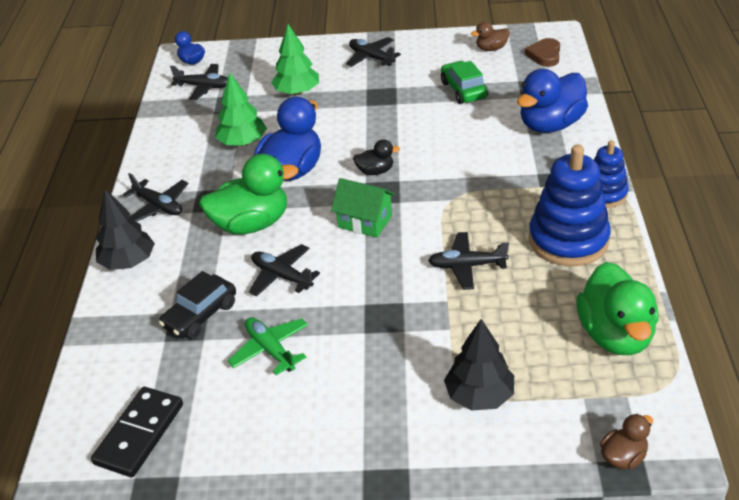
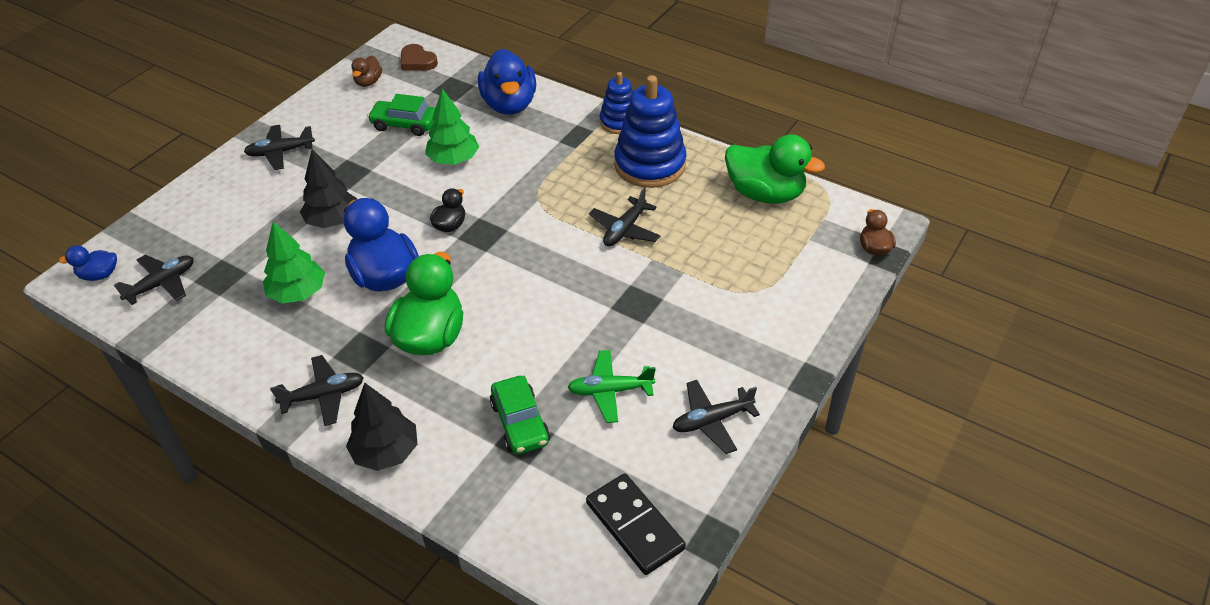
camera: 60 degrees left, 5 degrees up
black car [159,271,236,339] -> green car [490,376,550,454]
black plane [249,244,320,296] -> black plane moved to [673,380,760,454]
green tree [271,24,319,95] -> green tree moved to [425,88,479,165]
green house [331,178,395,238] -> none
black tree [444,319,514,411] -> black tree moved to [300,149,357,228]

